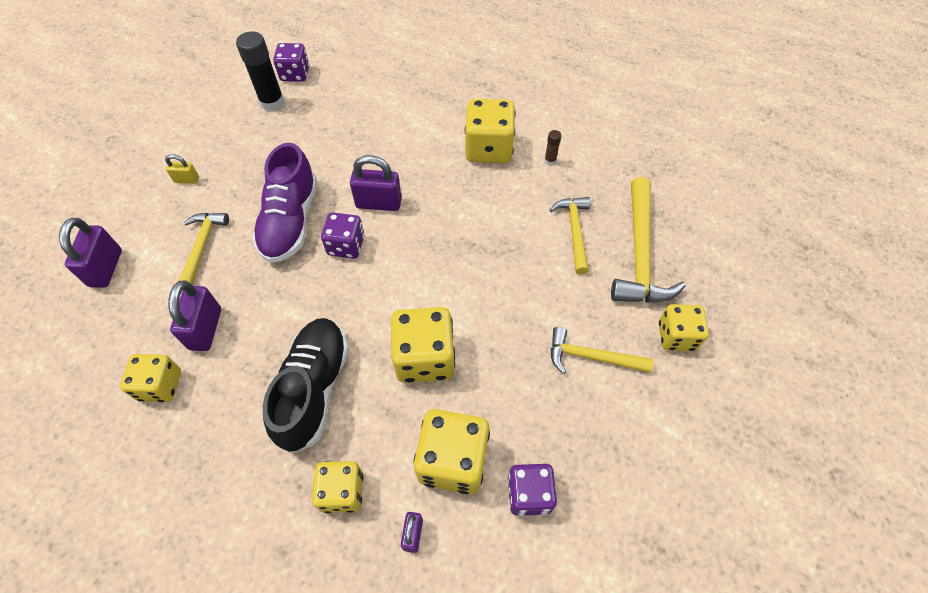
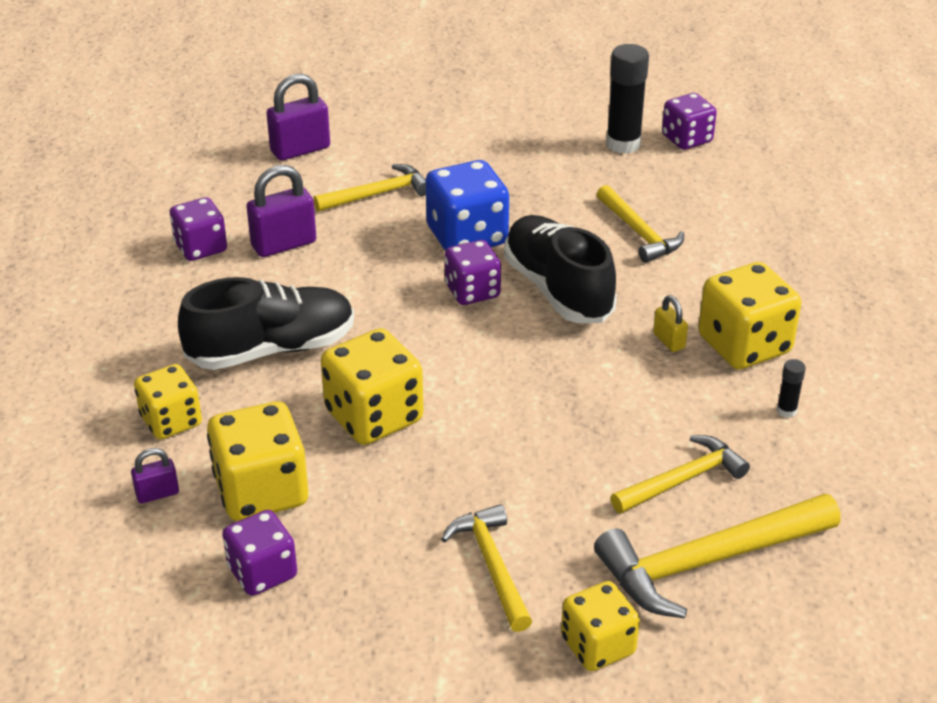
camera: 60 degrees right, 20 degrees down
yellow dice [120,354,181,402] -> purple dice [170,197,227,261]
yellow padlock [165,154,199,184] -> yellow padlock moved to [653,295,688,352]
purple shoe [253,143,318,263] -> blue dice [426,160,509,250]
purple padlock [350,155,402,211] -> black shoe [504,215,617,323]
brown glue stick [544,130,562,165] -> black glue stick [777,359,806,418]
none -> yellow hammer [597,185,684,263]

